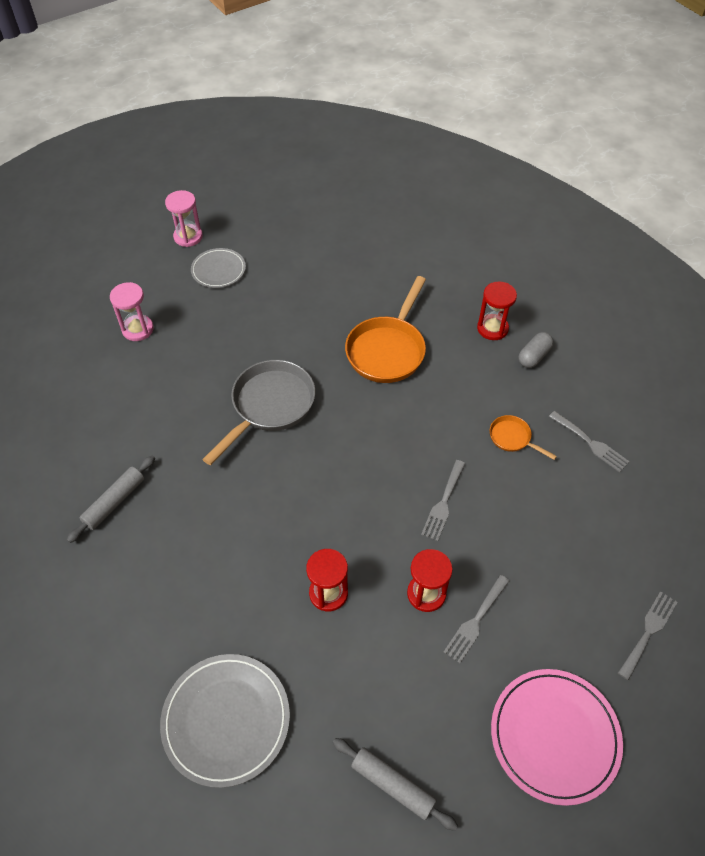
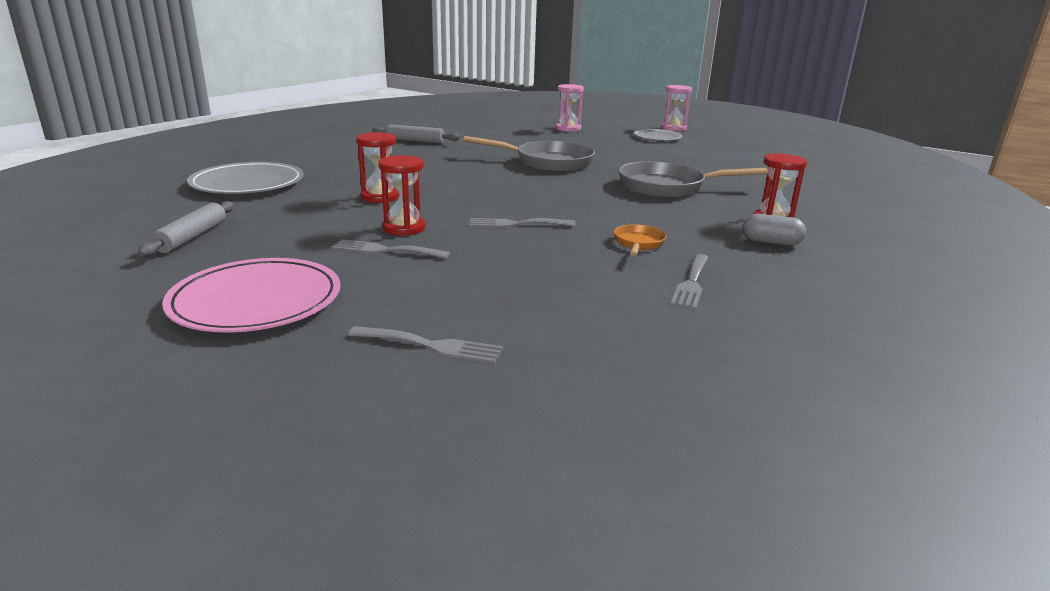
camera: 65 degrees right, 30 degrees down
orange pan [345,276,426,383] -> grey pan [619,161,767,198]

